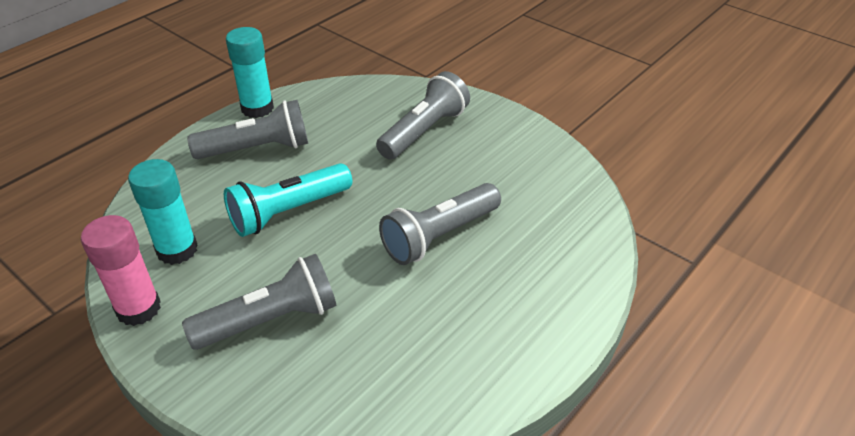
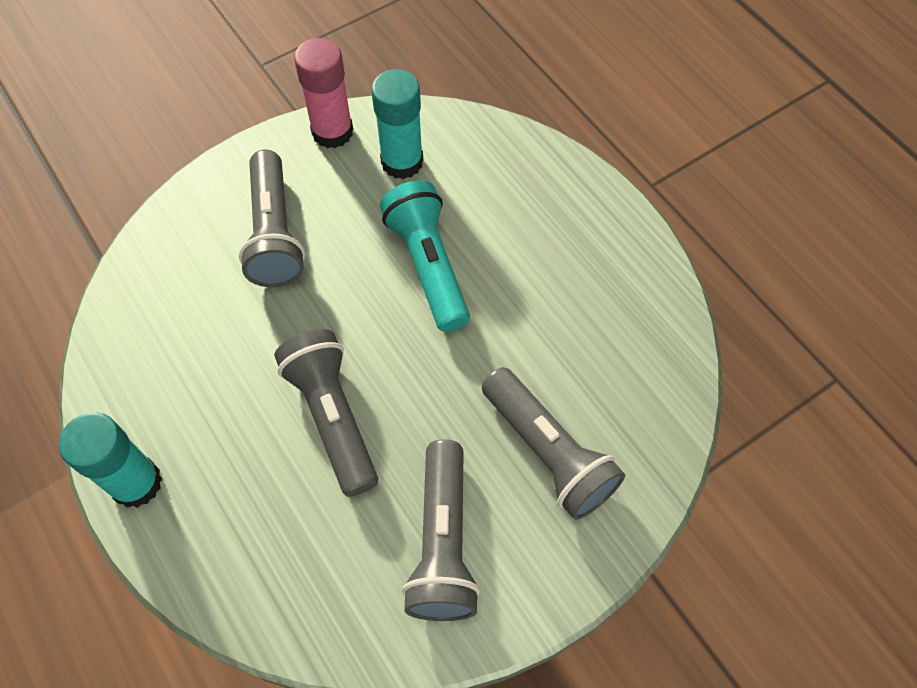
camera: 105 degrees right, 20 degrees up
grey flashlight [187,100,308,159] -> grey flashlight moved to [402,439,480,621]
turquoise glue stick [226,27,274,118] -> turquoise glue stick moved to [59,412,162,508]

